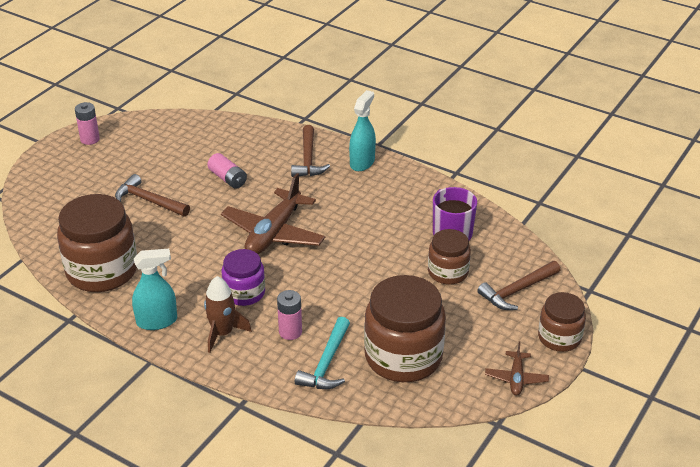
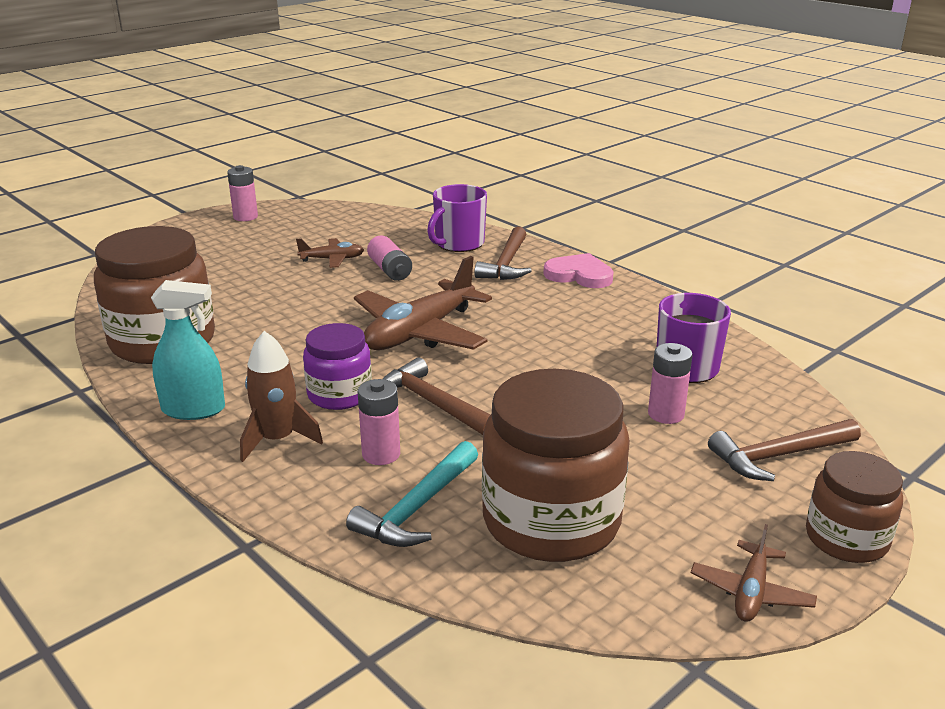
camera: 15 degrees right, 10 degrees down
brown hammer [115,174,190,217] -> brown hammer moved to [383,357,491,435]
turquoise spray bottle [349,90,376,171] -> pink heart [544,253,614,288]
brown jar [428,229,471,285] -> pink battery [648,343,693,424]
none -> brown plane [296,238,364,268]
none -> purple mug [427,184,487,252]

